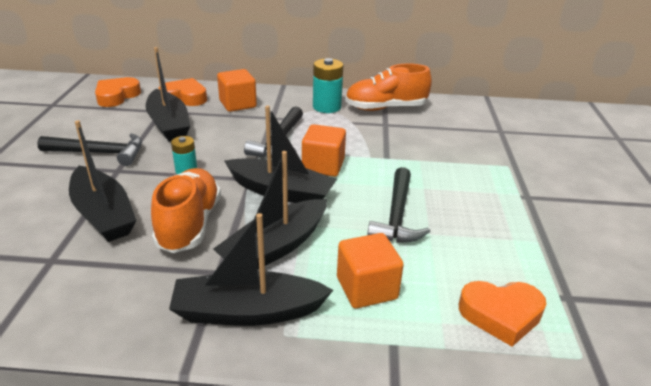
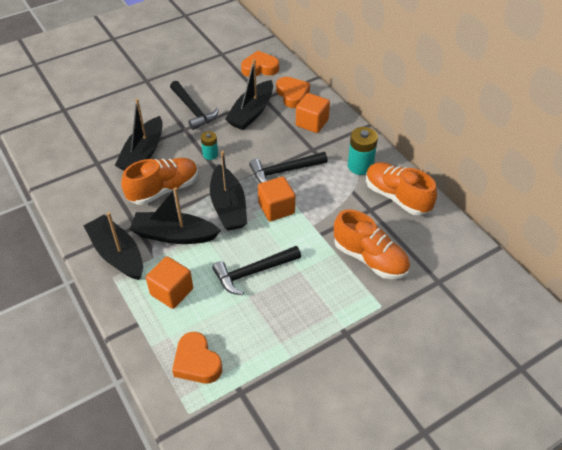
camera: 55 degrees right, 15 degrees up
none -> orange shoe [334,209,410,279]

